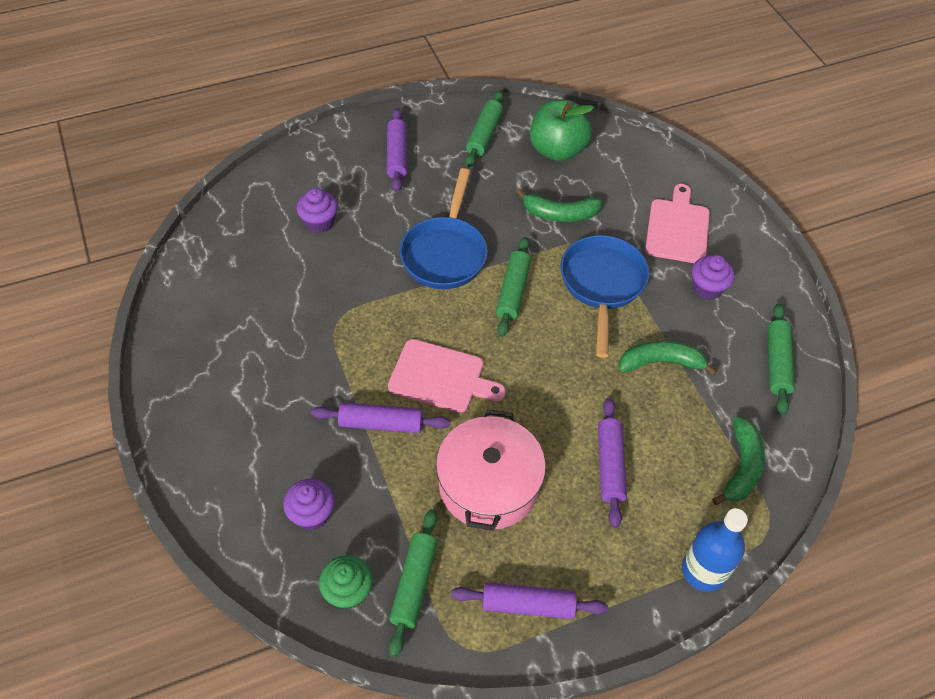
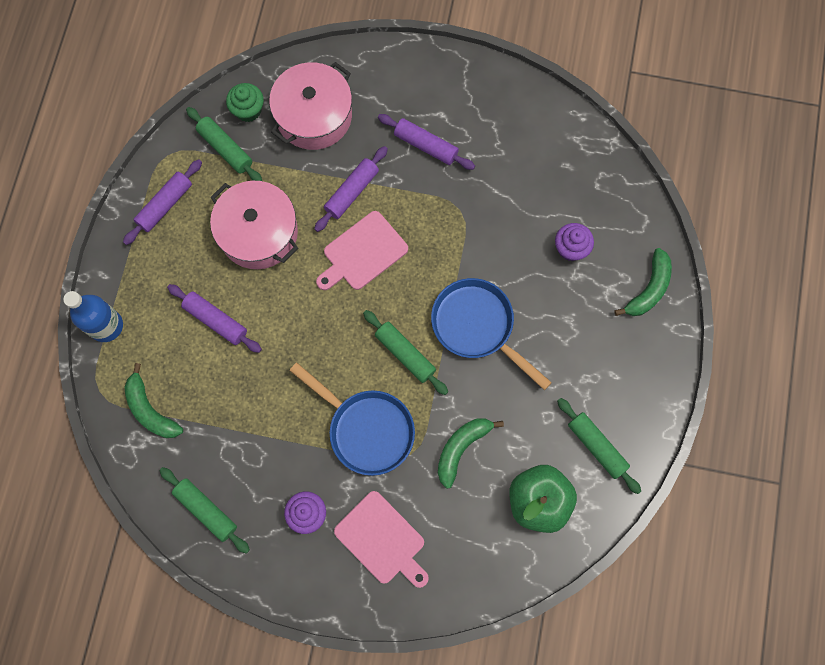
camera: 125 degrees right, 20 degrees up
purple cupcake [283,479,334,530] -> pink pot [269,62,352,150]
purple rolling pin [387,108,407,192] -> purple rolling pin moved to [378,114,475,170]
green banana [619,340,717,376] -> green banana moved to [614,248,672,316]

